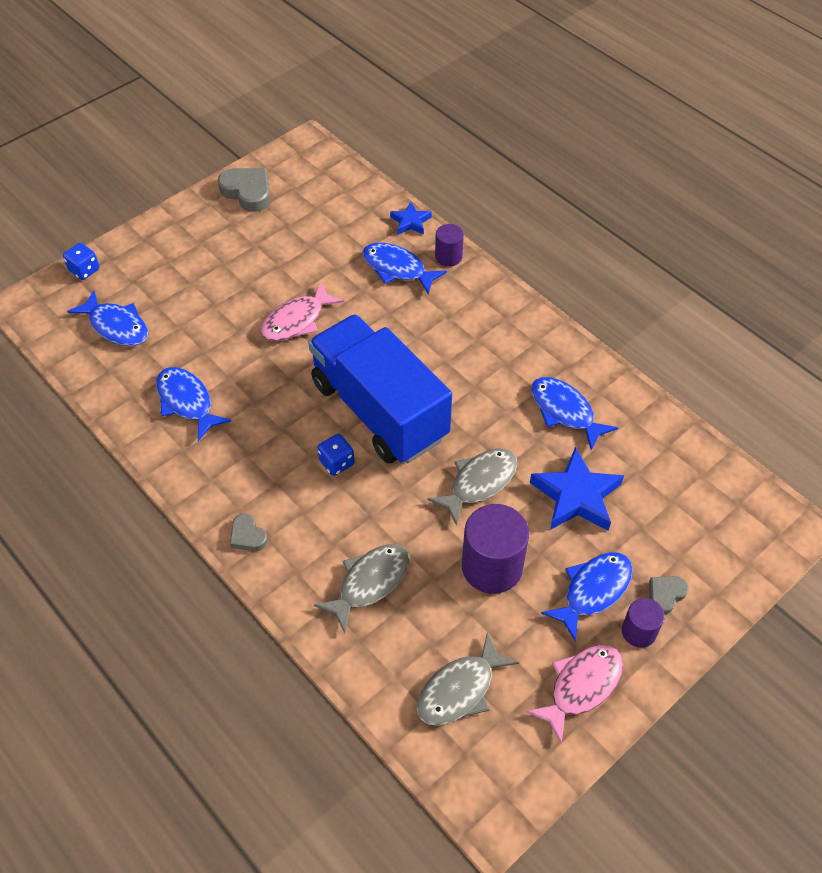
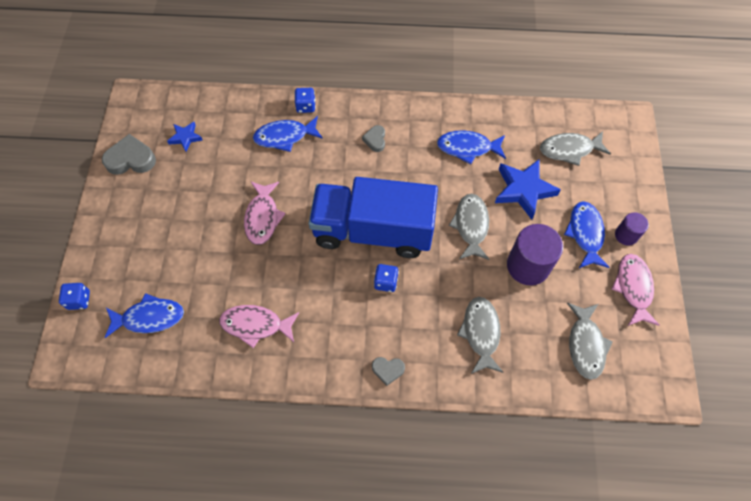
camera: 45 degrees left, 10 degrees up
blue fish [156,367,231,441] -> pink fish [219,305,299,348]
blue star [390,202,432,235] -> blue star moved to [167,122,202,152]
purple cylinder [435,224,464,267] -> blue dice [294,88,315,113]
grey heart [649,576,689,615] -> grey heart moved to [362,125,385,152]
none -> grey fish [540,131,611,166]

